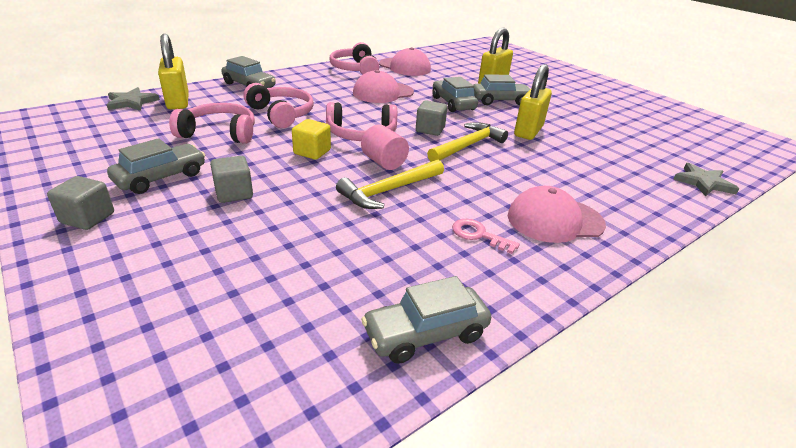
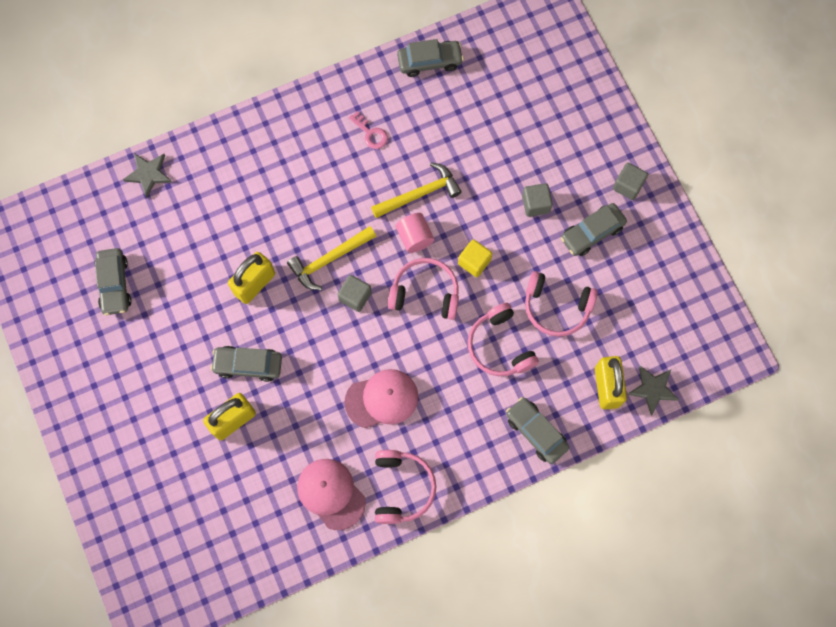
camera: 165 degrees left, 40 degrees up
grey car [432,77,478,112] -> grey car moved to [95,248,132,316]
pink cap [508,186,606,243] -> none

